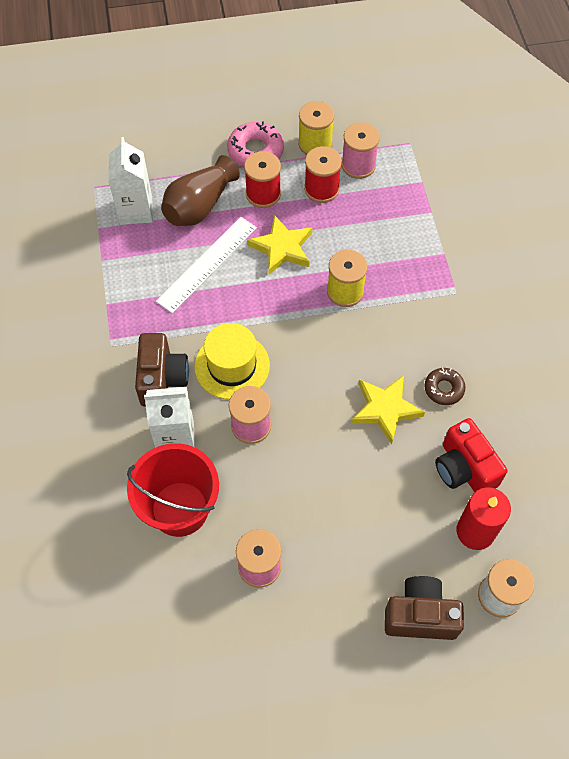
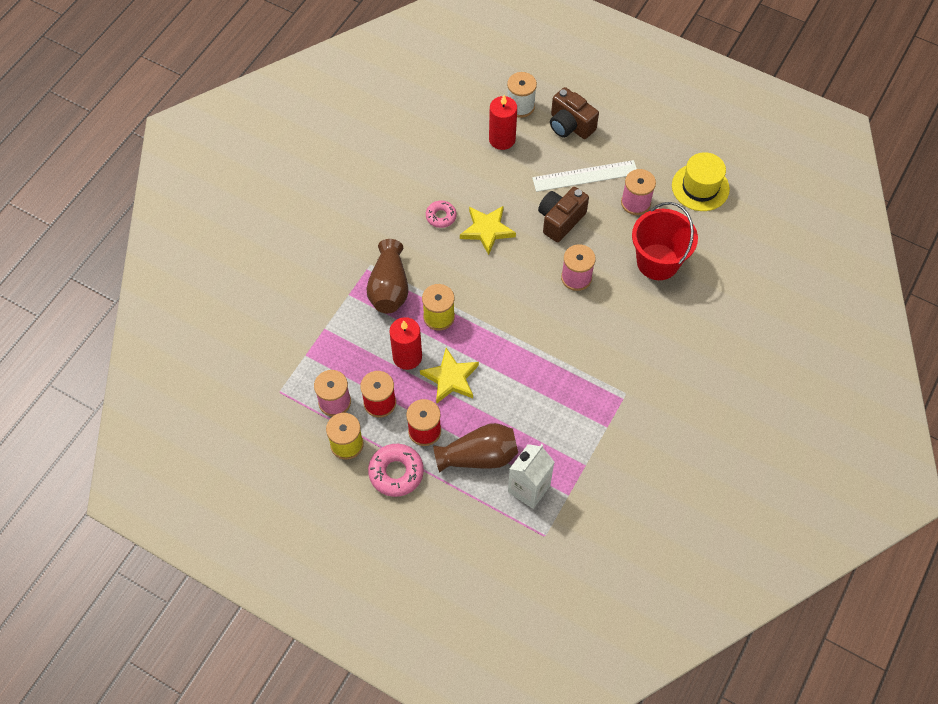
camera: 140 degrees left, 0 degrees up
brown camera [135,333,189,407] -> brown camera moved to [538,187,589,242]
white carton [144,387,195,448] -> none
white ruler [156,217,257,313] -> white ruler moved to [532,160,637,192]
yellow hat [194,323,270,399] -> yellow hat moved to [672,152,730,211]
brown donut [425,368,466,405] -> pink donut [426,200,456,228]
red camera [435,418,507,492] -> none
none -> brown vase [366,239,408,313]
none -> red candle [389,317,422,370]

